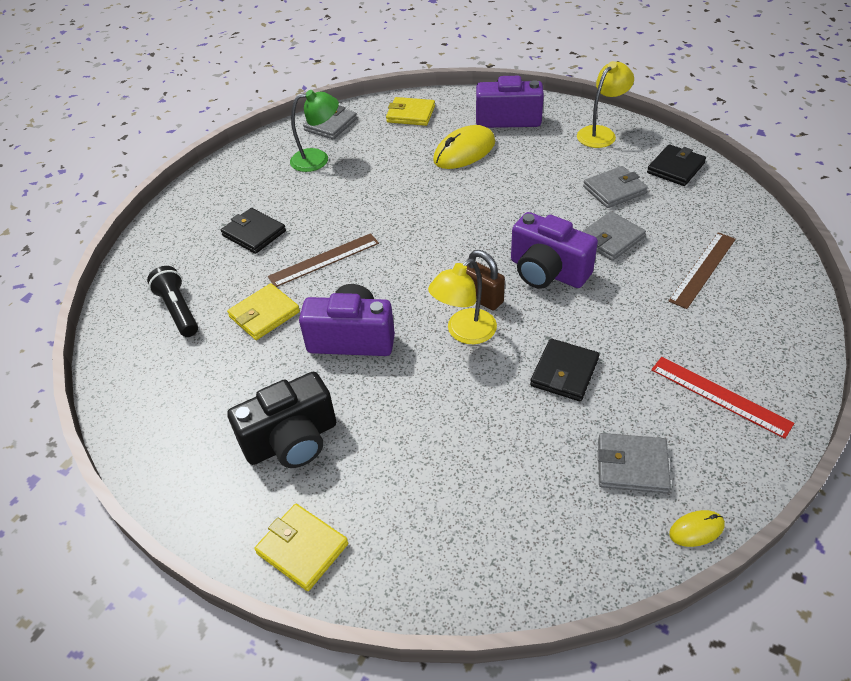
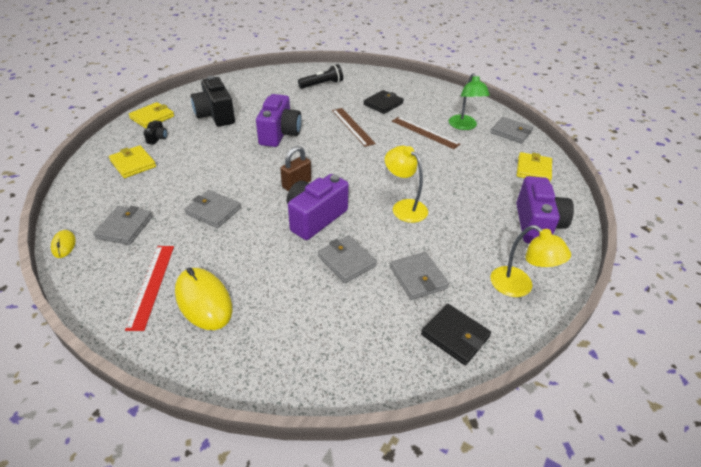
camera: 90 degrees right, 5 degrees down
yellow wallet [227,283,300,340] -> yellow wallet moved to [109,145,156,178]
yellow lamp [428,259,497,344] -> yellow lamp moved to [385,146,428,223]
yellow mouse [433,125,495,169] -> yellow mouse moved to [175,267,232,330]
black wallet [530,338,599,401] -> grey wallet [184,190,241,228]
red ruler [651,357,794,439] -> red ruler turned 45 degrees counterclockwise [125,246,174,331]
brown ruler [669,232,736,309] -> brown ruler moved to [392,117,460,149]
none -> black camera [143,120,168,145]

